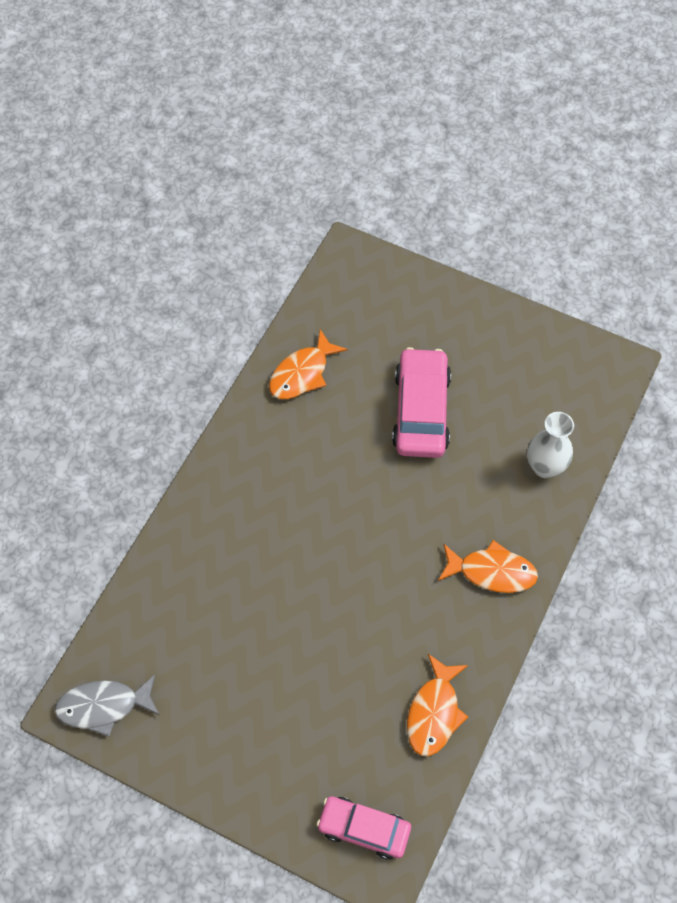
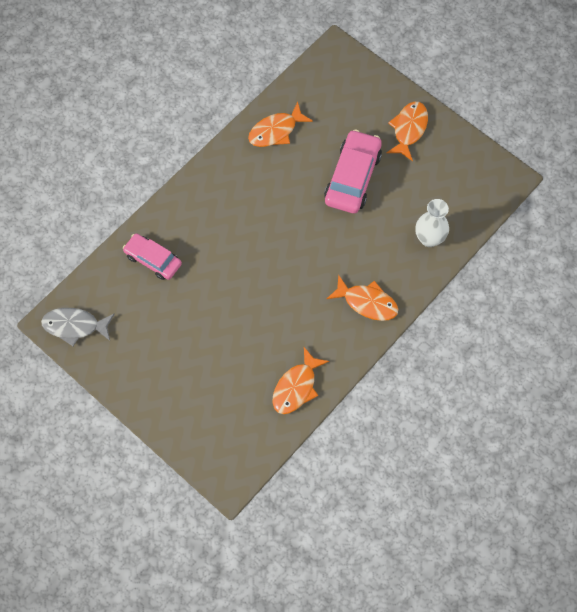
camera: 15 degrees right, 5 degrees up
pink car [317,796,411,859] -> pink car moved to [123,233,182,280]
none -> orange fish [386,102,428,161]

